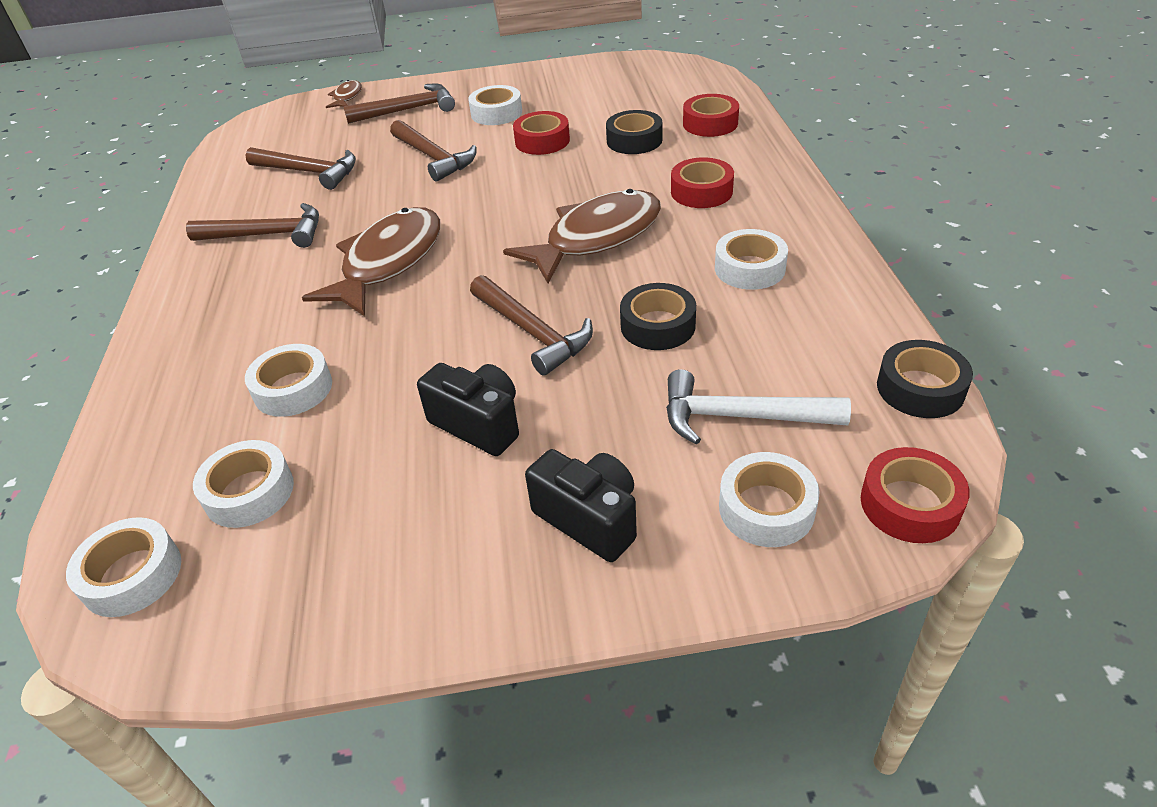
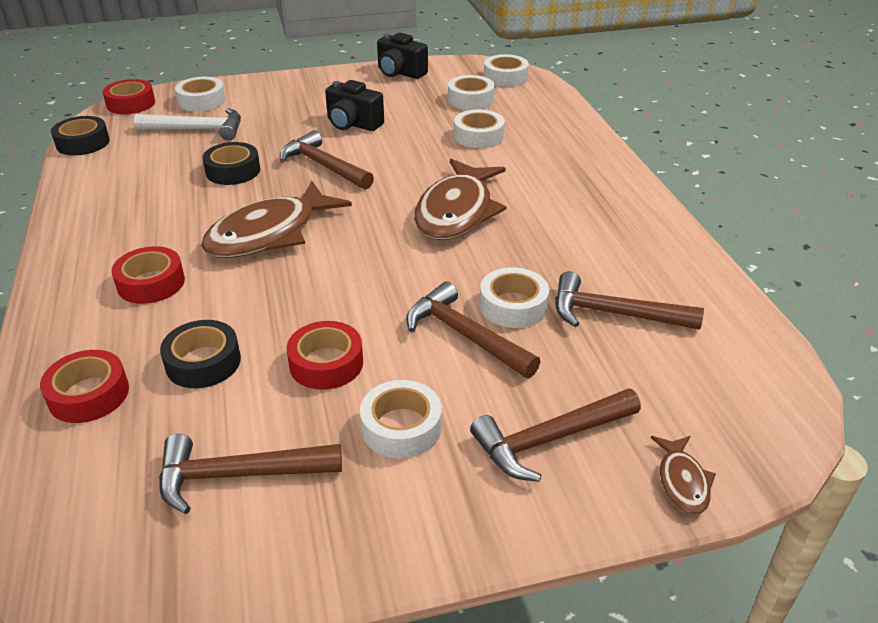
camera: 170 degrees right, 5 degrees down
brown hammer [186,203,319,248] -> brown hammer moved to [159,434,342,514]
black camera [525,449,637,562] -> black camera moved to [377,33,428,79]
white tape [715,229,788,290] -> white tape moved to [480,268,549,328]

